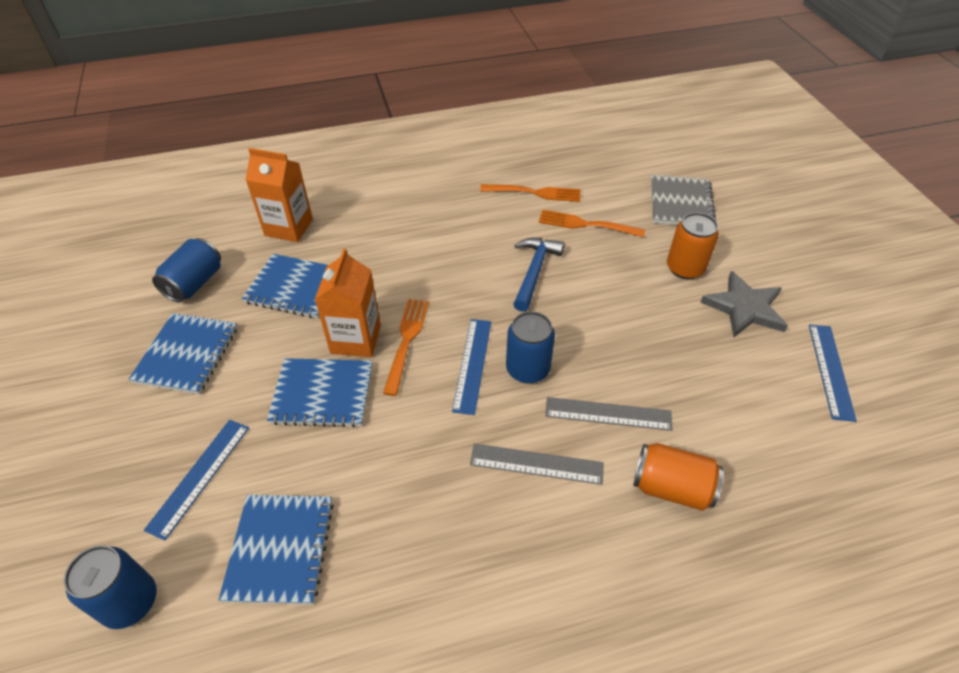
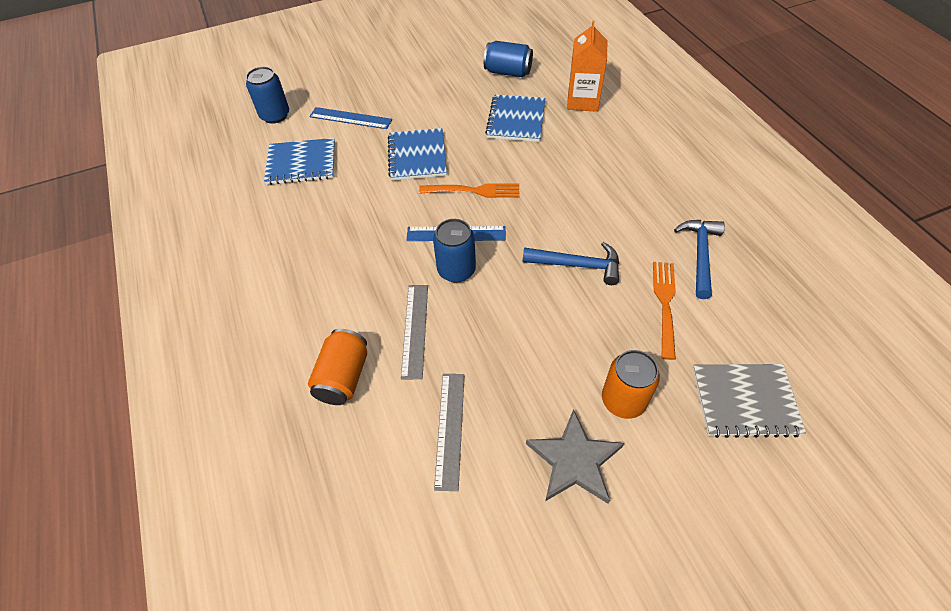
camera: 85 degrees right, 5 degrees up
blue notebook [129,313,238,394] -> none
orange carton [315,248,381,357] -> none
grey ruler [470,443,604,485] -> grey ruler moved to [434,374,464,491]
orange fork [480,184,580,202] -> blue hammer [674,220,725,299]
blue ruler [809,324,857,422] -> none

